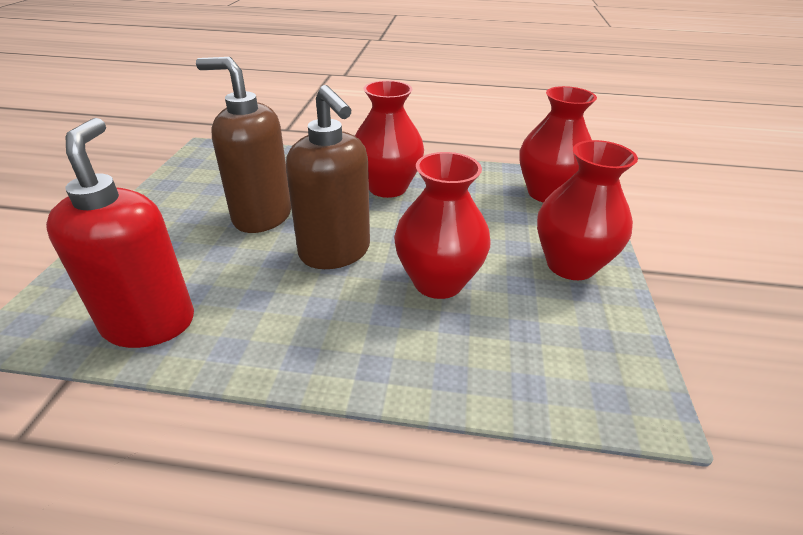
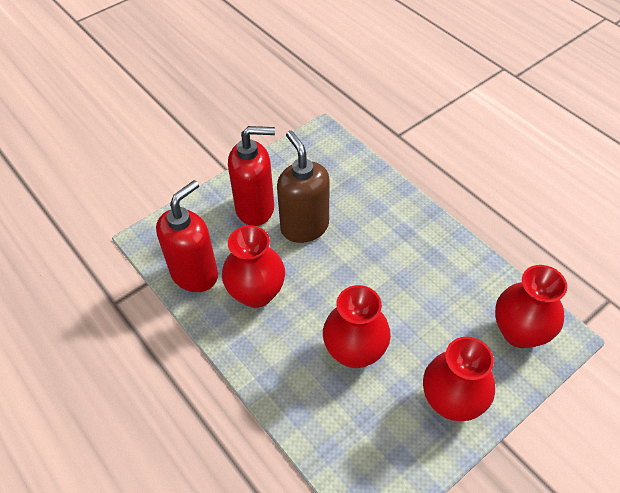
camera: 45 degrees right, 15 degrees up
brown soap dispenser [286,85,370,269] -> none
red vase [355,80,424,198] -> red vase moved to [222,225,285,308]
none -> red soap dispenser [228,126,275,226]

